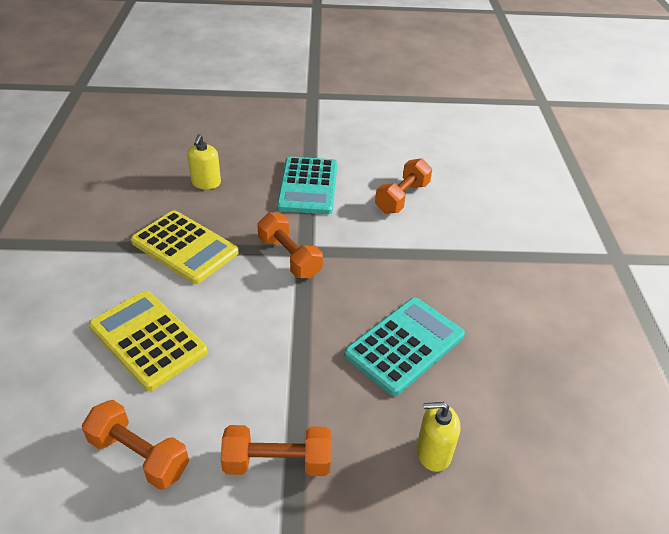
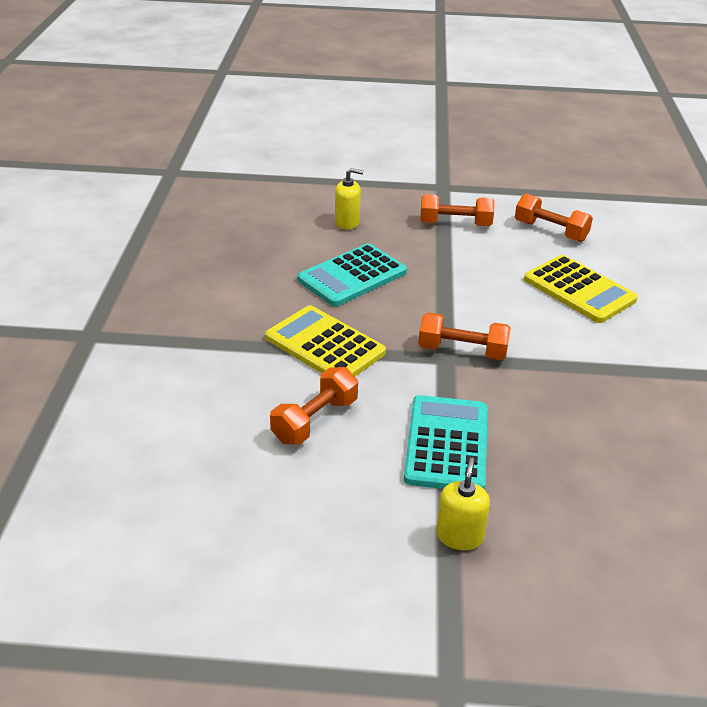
camera: 175 degrees left, 5 degrees down
yellow calculator [131,210,239,284] -> yellow calculator moved to [265,305,386,377]
yellow soap dispenser [187,134,221,189] -> yellow soap dispenser moved to [436,458,490,550]
orange dumbbell [257,212,323,278] -> orange dumbbell turned 45 degrees counterclockwise [418,312,511,360]

